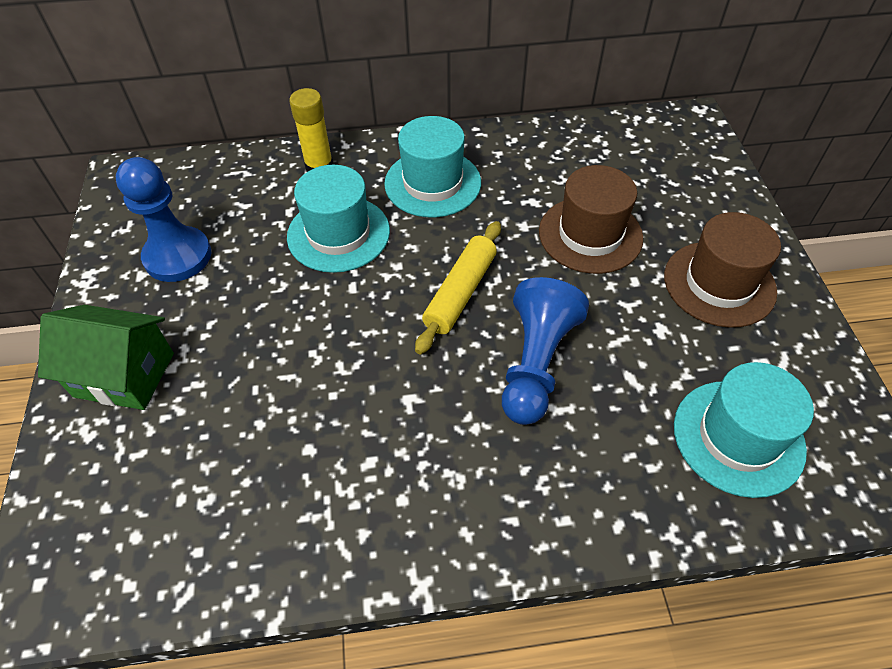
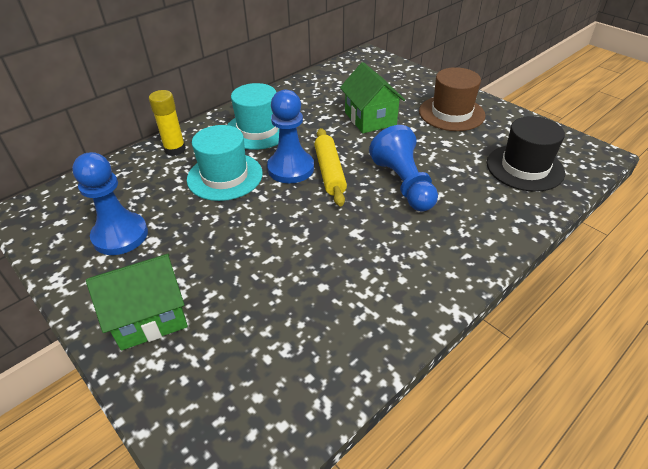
camera: 35 degrees left, 10 degrees down
brown hat [539,165,643,274] -> green house [340,62,405,133]
turquoise hat [674,362,814,498] -> black hat [487,116,565,192]
none -> blue pawn [267,90,314,183]

